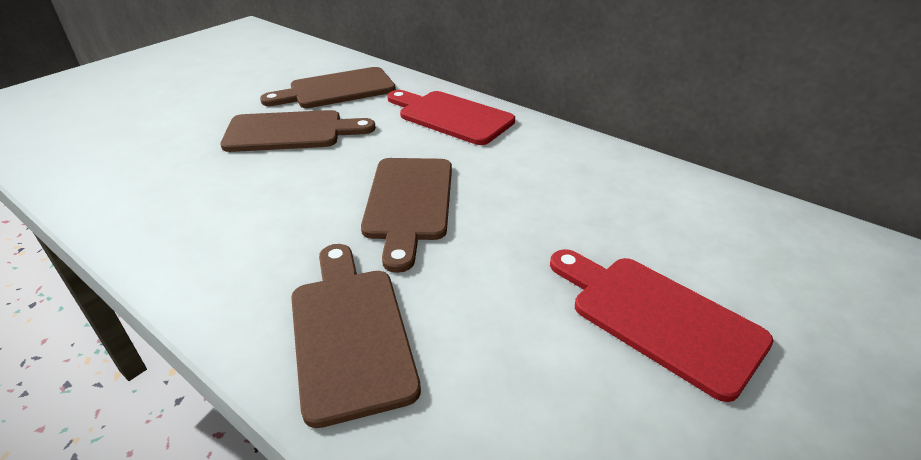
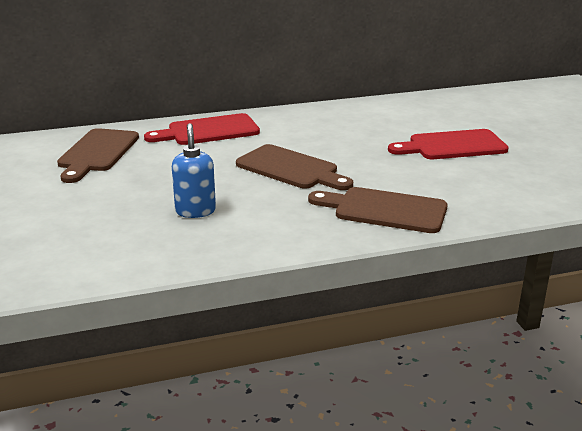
camera: 55 degrees left, 10 degrees down
brown cutting board [220,110,376,152] -> none
none -> blue soap dispenser [172,123,216,218]

